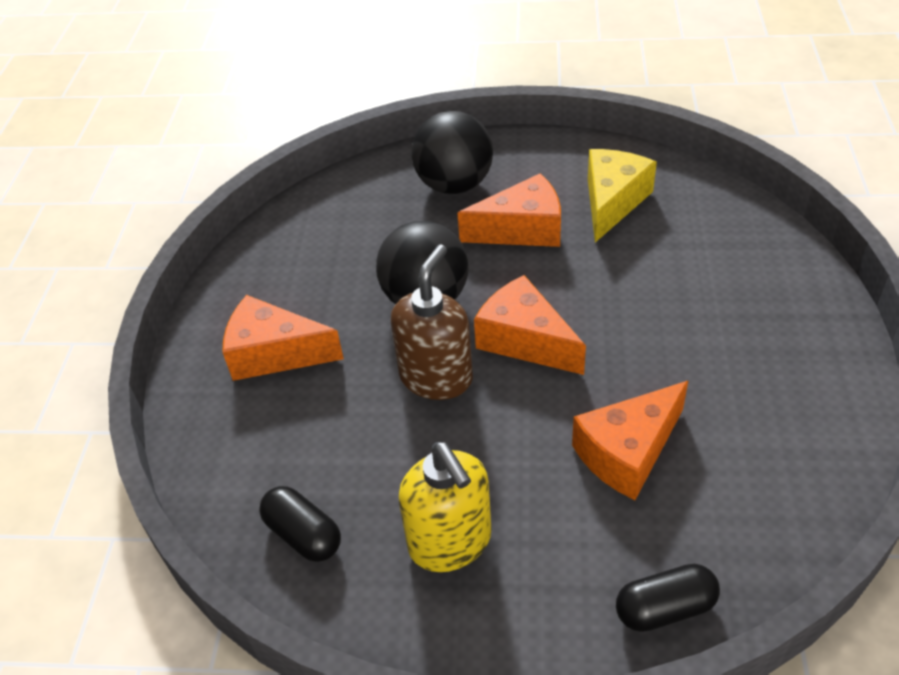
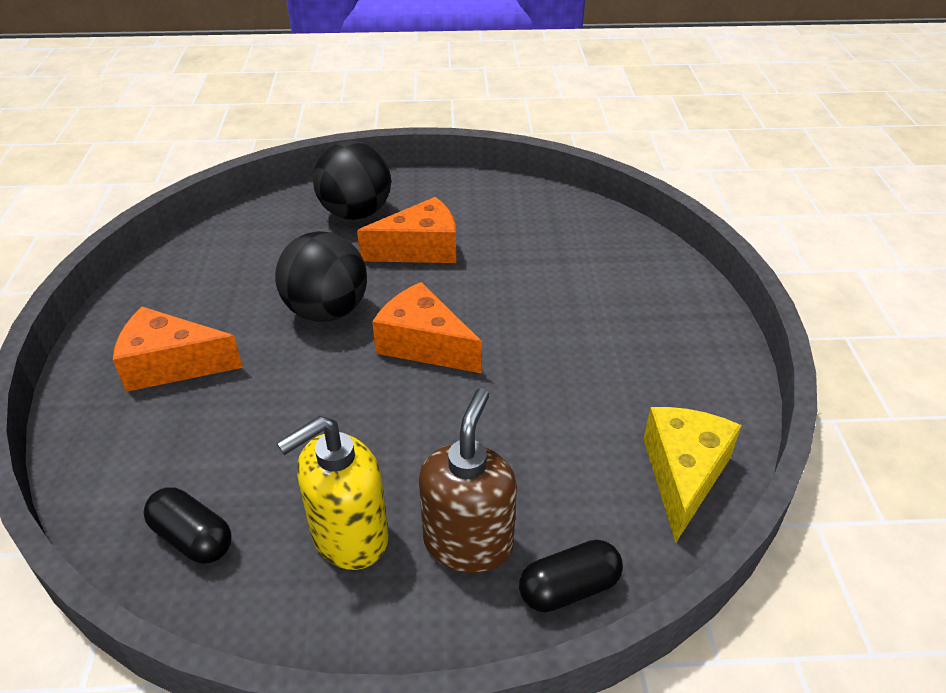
camera: 10 degrees left, 5 degrees down
brown soap dispenser [391,245,473,400] -> brown soap dispenser moved to [419,388,517,573]
yellow soap dispenser [399,442,492,572] -> yellow soap dispenser turned 90 degrees clockwise [277,416,389,570]
orange cheese [572,381,688,500] -> none
yellow cheese [588,149,657,243] -> yellow cheese moved to [644,407,742,543]

